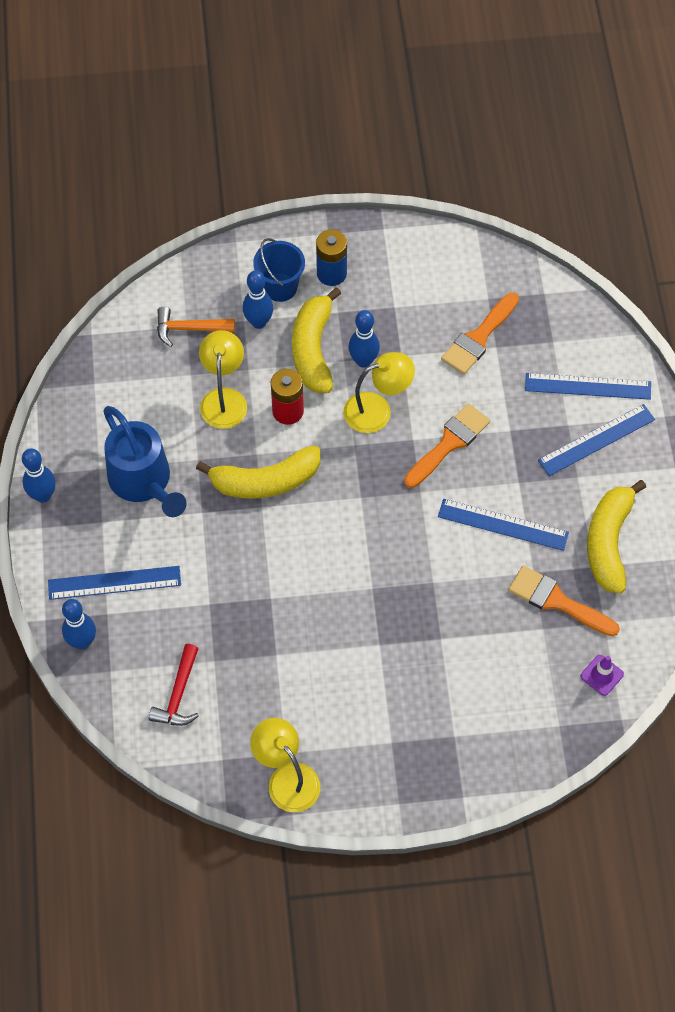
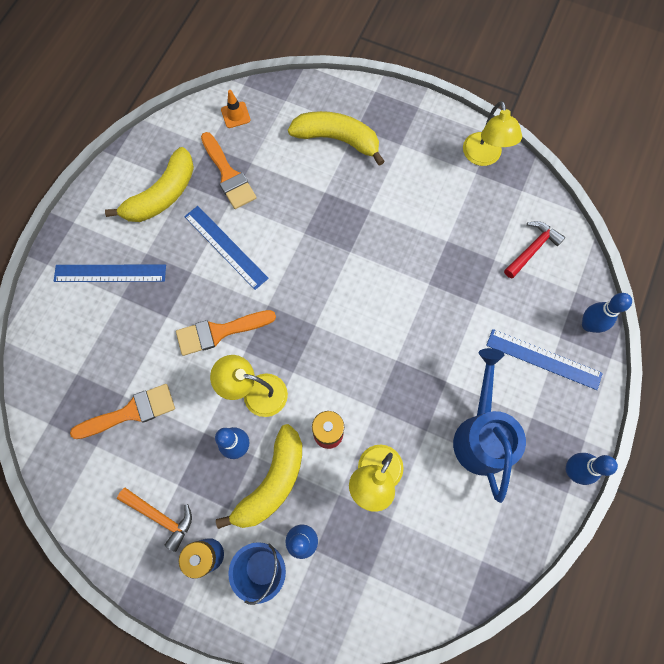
camera: 150 degrees left, 10 degrees up
orange hammer [157,307,235,347] -> orange hammer moved to [117,488,192,552]
yellow banana [196,445,320,499] -> yellow banana moved to [288,111,385,166]
blue ruler [525,373,651,400] -> none
purple traffic cone [580,655,624,696] -> orange traffic cone [221,90,251,128]

